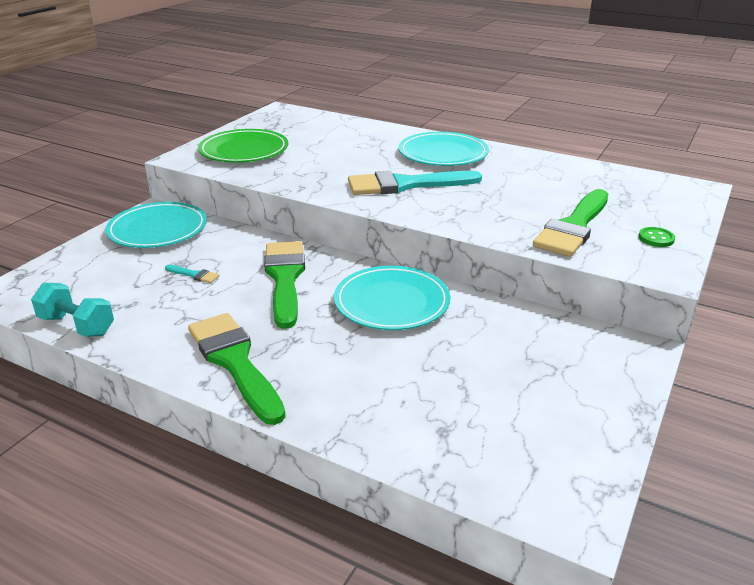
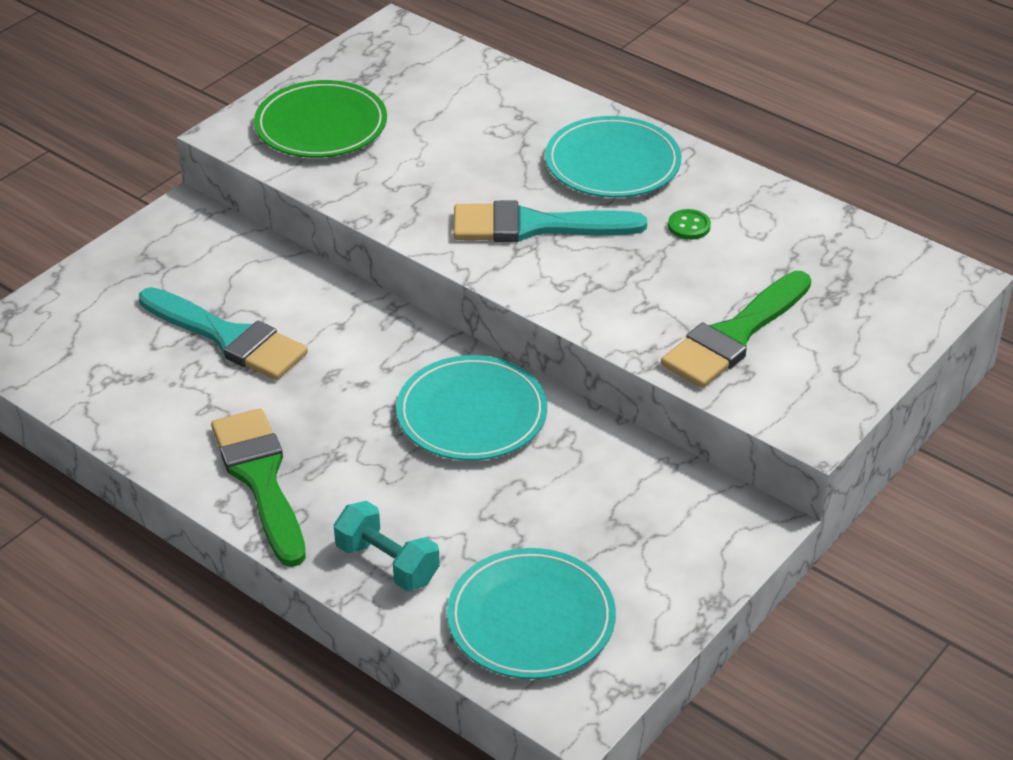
camera: 10 degrees right, 10 degrees up
turquoise dumbbell [31,283,114,337] -> turquoise dumbbell moved to [334,501,440,591]
turquoise plate [105,202,207,248] -> turquoise plate moved to [447,548,616,679]
turquoise brush [165,265,219,283] -> turquoise brush [139,287,308,380], size x2.48
green brush [264,241,305,329] -> none
green button [638,227,675,247] -> green button moved to [668,209,711,240]

